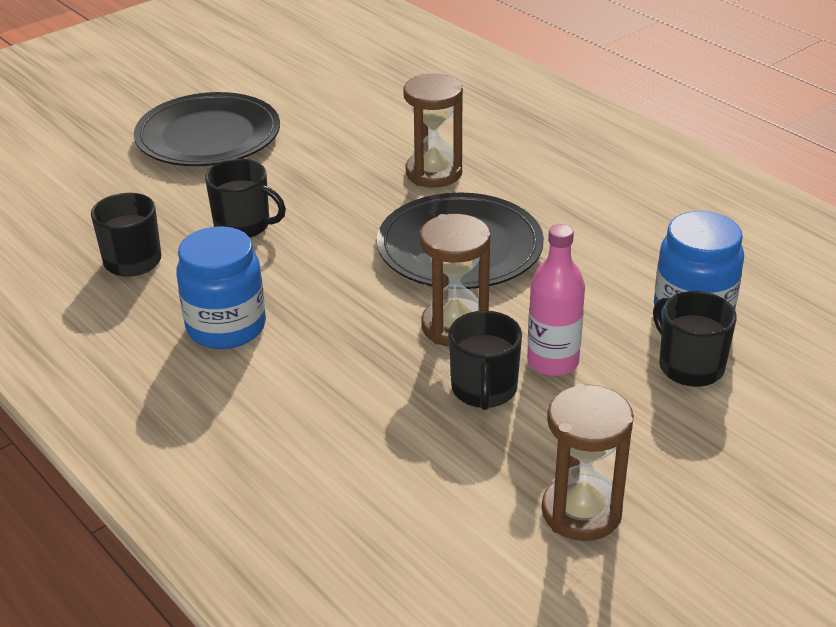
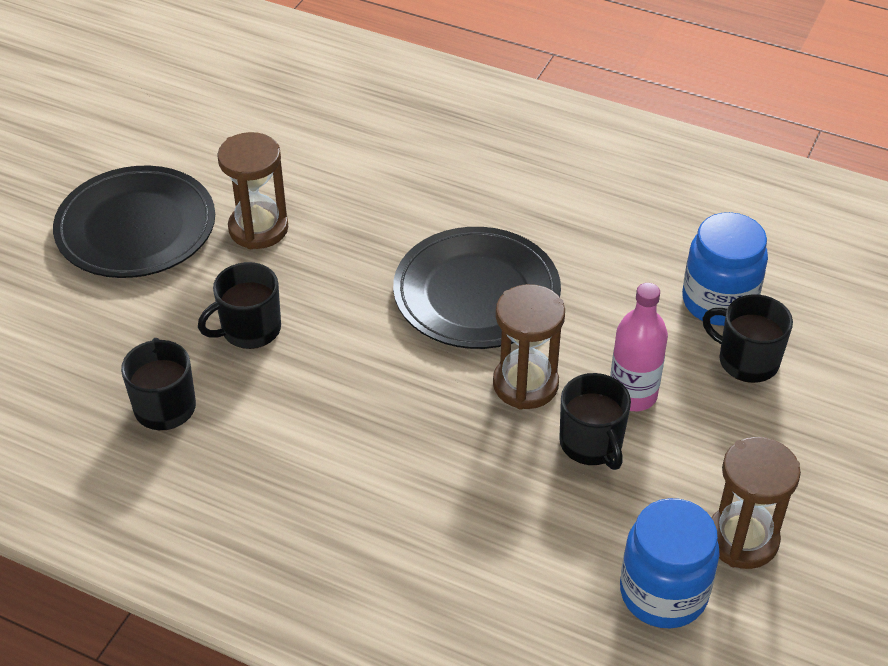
camera: 25 degrees left, 10 degrees up
blue jar [176,226,266,349] -> blue jar moved to [620,498,720,628]
black mug [205,159,286,238] -> black mug turned 150 degrees clockwise [198,262,281,349]
brown hourglass [403,74,463,187] -> brown hourglass moved to [217,132,288,249]

